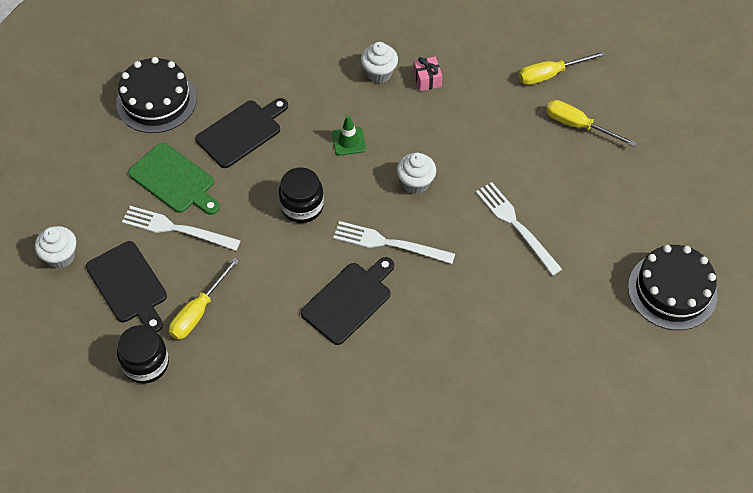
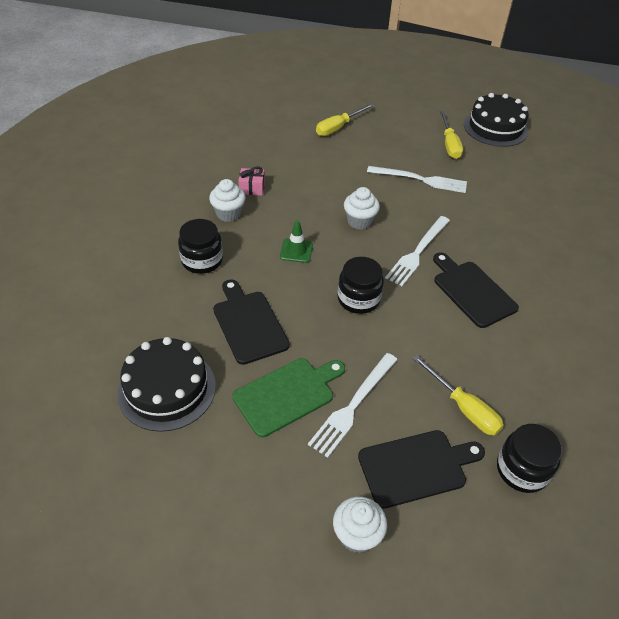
camera: 75 degrees left, 10 degrees down
white fork [476,182,562,275] -> white fork turned 150 degrees counterclockwise [367,166,467,193]
yellow screwdriver [519,51,606,85] -> yellow screwdriver moved to [440,111,463,159]
none -> black jar [178,219,223,274]

